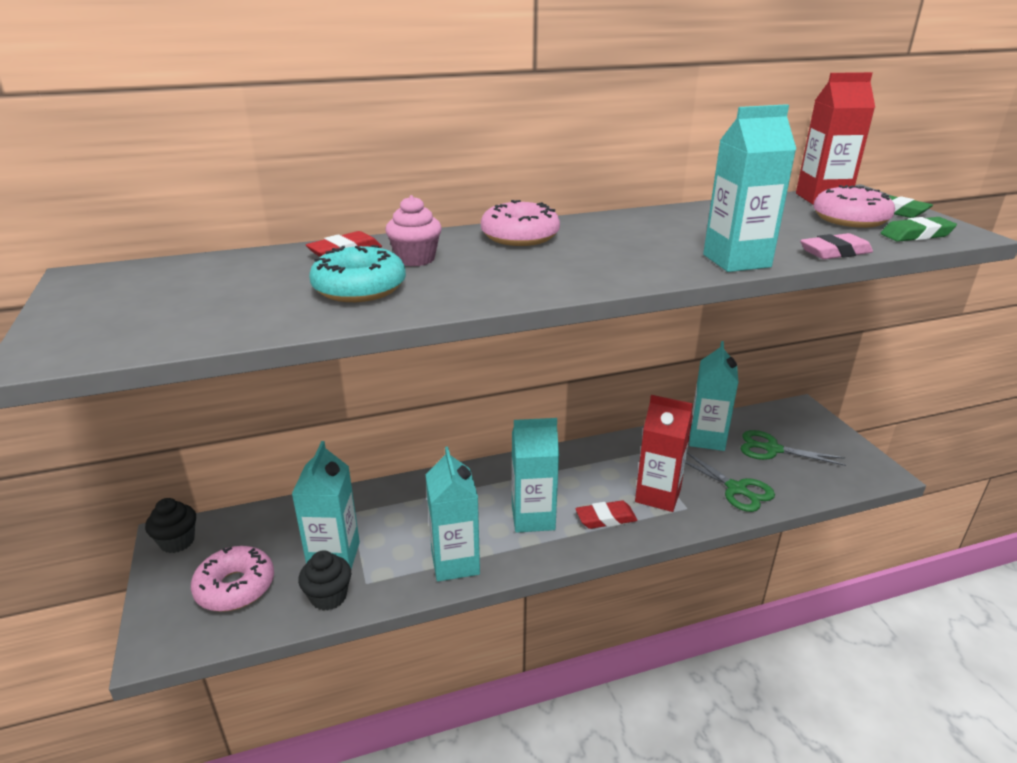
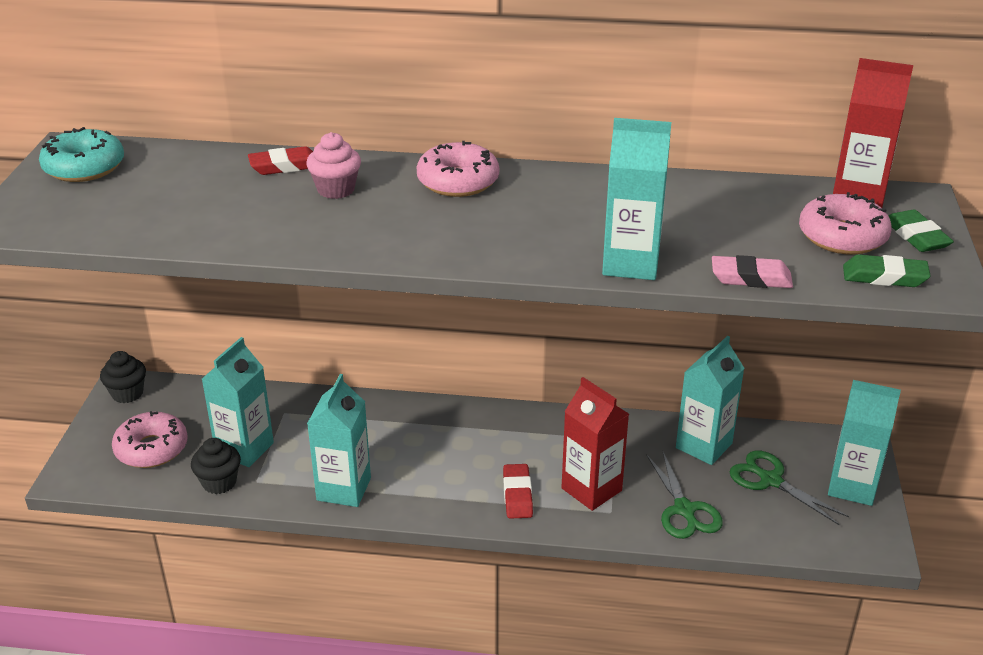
camera: 25 degrees right, 5 degrees up
turquoise donut [309,245,406,302] -> turquoise donut moved to [39,127,124,182]
turquoise carton [512,418,559,533] -> turquoise carton moved to [828,380,901,506]
red eraser [575,500,638,529] -> red eraser turned 75 degrees clockwise [503,464,533,519]

